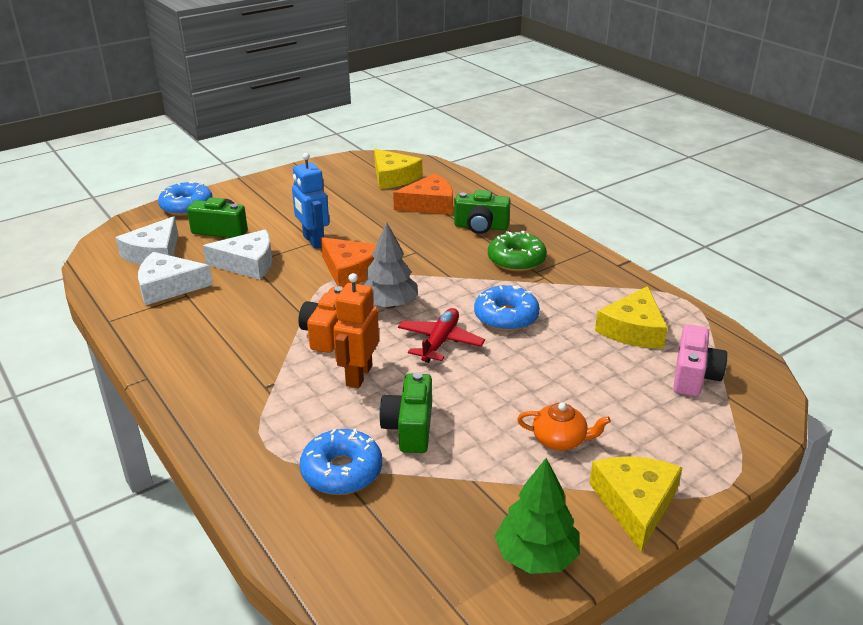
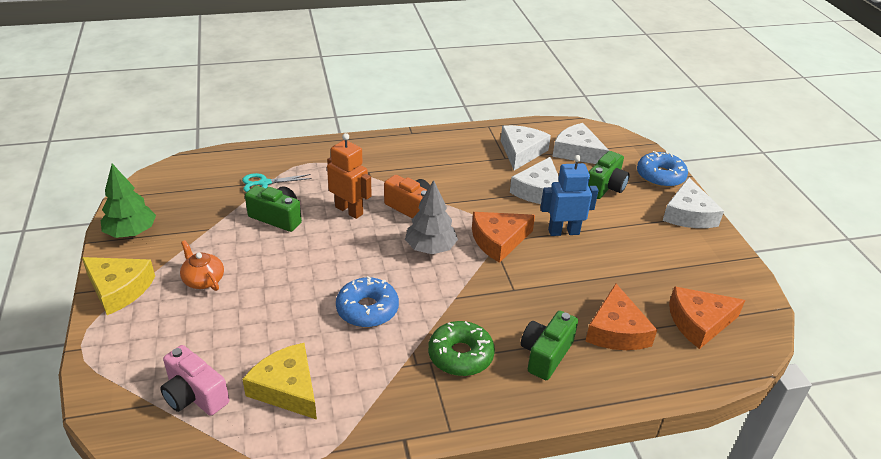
camera: 110 degrees right, 5 degrees up
blue donut [300,428,382,495] -> turquoise scissors [242,173,312,192]
yellow cheese [374,149,422,189] -> orange cheese [669,286,745,349]
red plane [398,308,485,363] -> none
orange teapot [517,403,611,451] -> orange teapot turned 105 degrees clockwise [180,240,224,291]
none -> white cheese [663,177,724,228]

